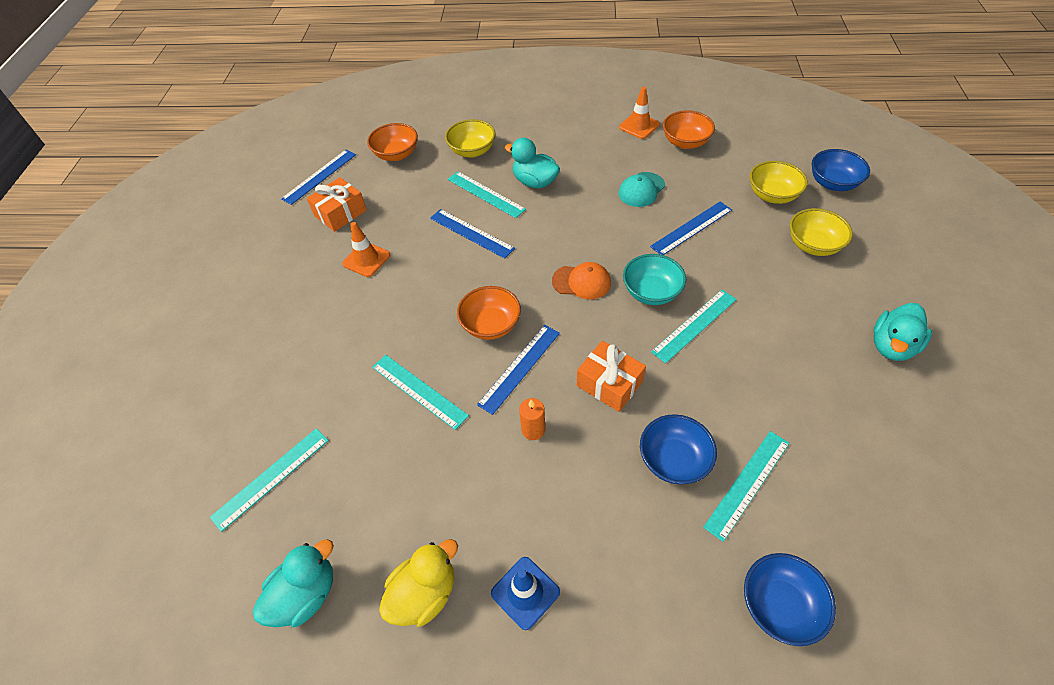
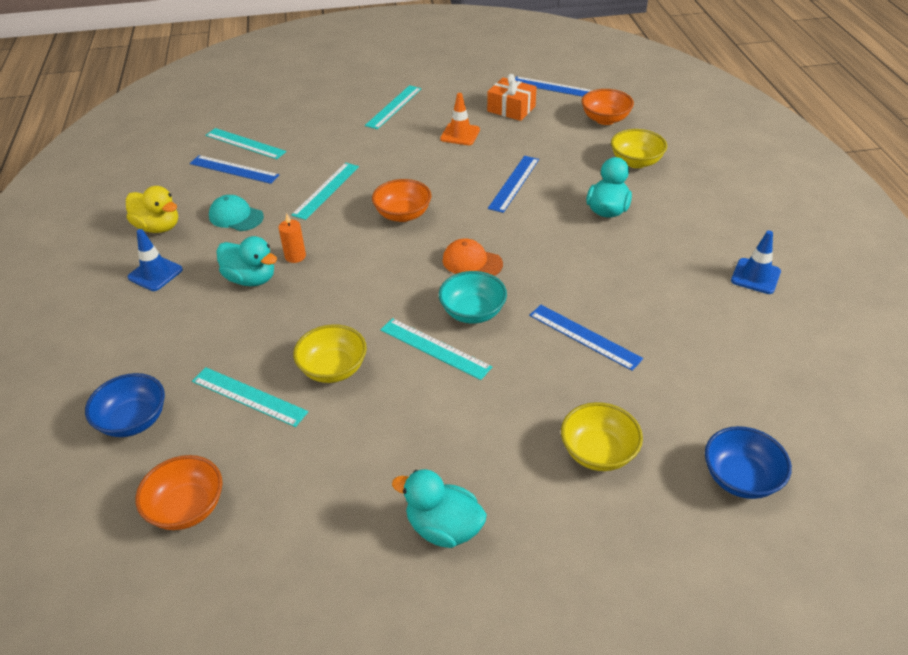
camera: 75 degrees right, 10 degrees down
turquoise duck [253,539,334,627] -> turquoise duck moved to [217,236,277,286]
turquoise ruler [448,171,526,218] -> turquoise ruler moved to [365,85,422,129]
blue ruler [477,325,560,415] -> blue ruler moved to [190,155,279,184]
orange cap [552,262,611,299] -> orange cap turned 120 degrees clockwise [443,239,503,276]
orange gift [577,341,646,412] -> none
orange traffic cone [619,87,660,139] -> blue traffic cone [731,231,781,294]
turquoise cap [619,172,665,207] -> turquoise cap moved to [209,195,264,231]
blue bowl [640,414,717,484] -> none
orange bowl [663,110,715,149] -> orange bowl moved to [135,455,223,530]
yellow bowl [750,161,808,204] -> yellow bowl moved to [293,324,367,383]

